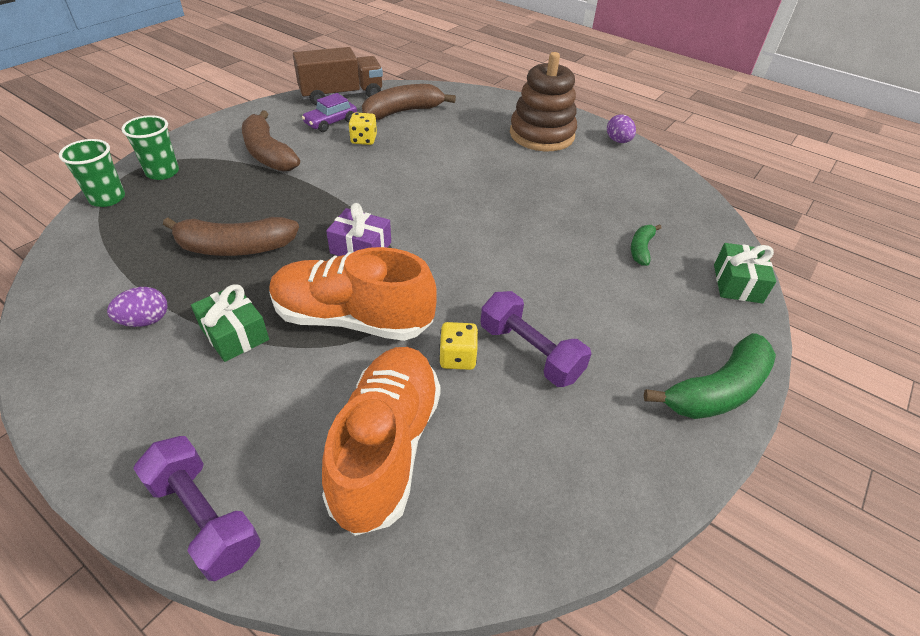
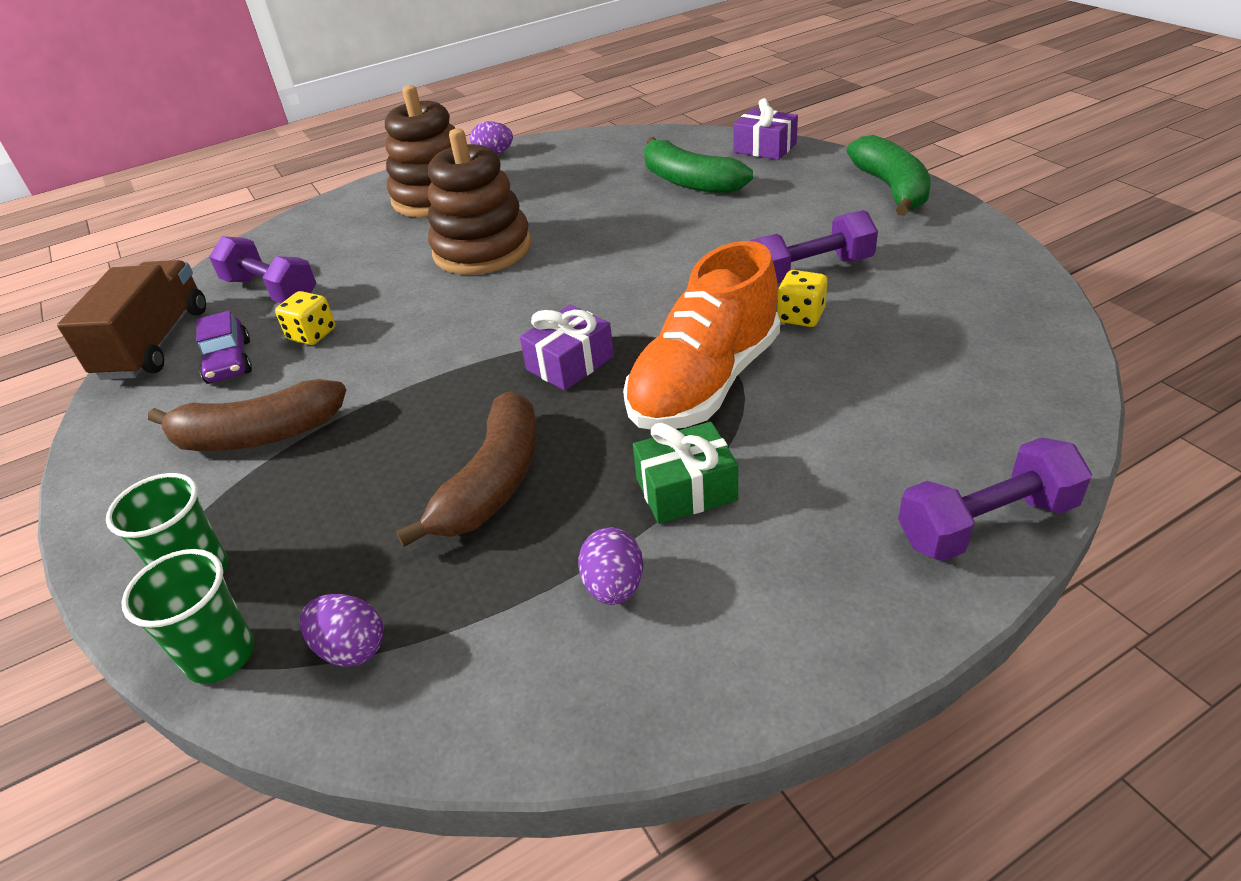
camera: 60 degrees left, 5 degrees down
orange shoe [322,347,441,536] -> none
brown banana [362,84,456,120] -> purple dumbbell [209,236,316,303]
green banana [631,224,661,266] -> green banana [644,137,753,194], size x1.90
green gift [714,243,776,303] -> purple gift [733,98,798,160]
none -> purple egg [300,594,384,667]
none -> brown stacking toy [428,128,531,275]

